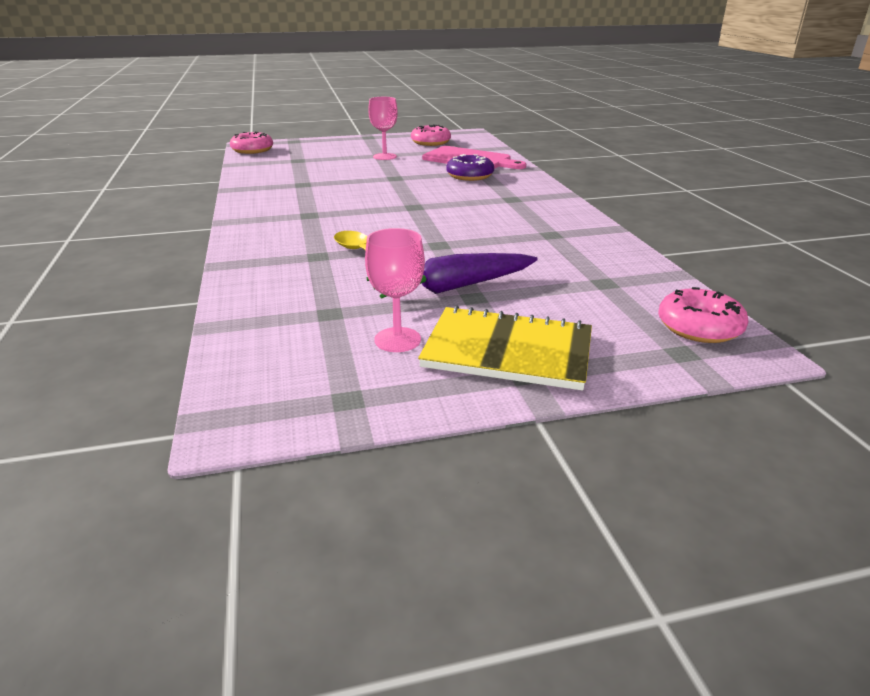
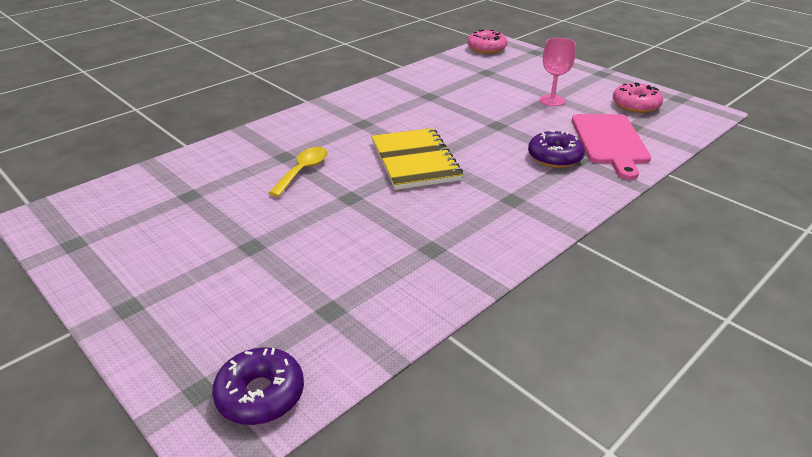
camera: 60 degrees right, 5 degrees up
pink goblet [365,228,425,352] -> none
purple carrot [367,253,538,298] -> none
yellow notebook [418,305,592,391] -> yellow notebook moved to [371,128,463,190]
pink donut [658,287,749,343] -> purple donut [212,347,304,425]

